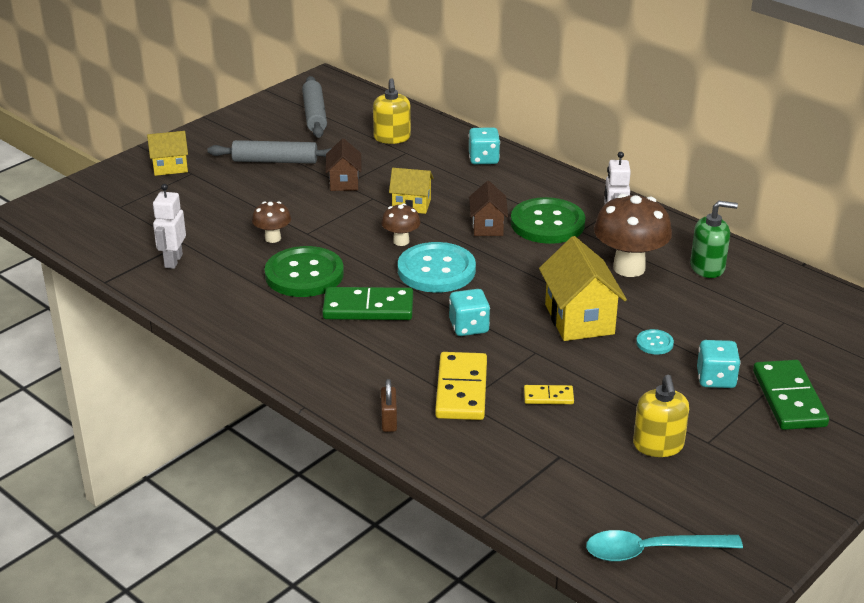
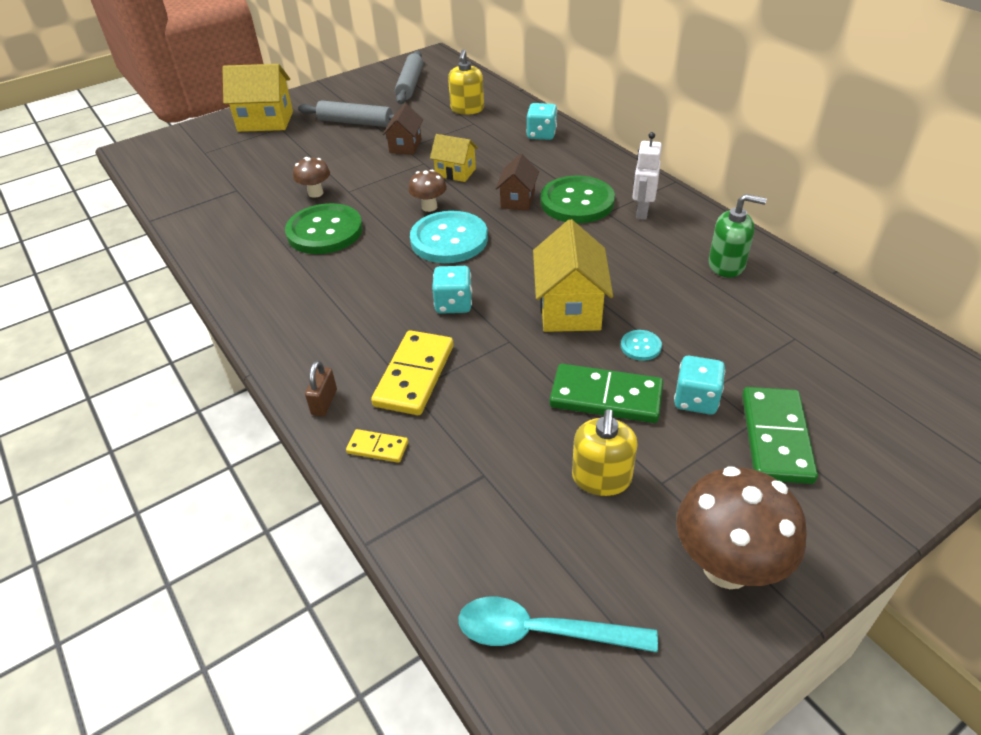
camera: 15 degrees right, 10 degrees up
yellow house [147,131,188,176] -> yellow house [222,64,293,132], size x1.66
white robot [153,184,186,269] -> none
green domino [322,287,413,320] -> green domino moved to [550,364,663,423]
yellow domino [524,385,574,404] -> yellow domino moved to [346,429,408,463]
brown mushroom [594,194,672,277] -> brown mushroom moved to [676,466,807,589]

